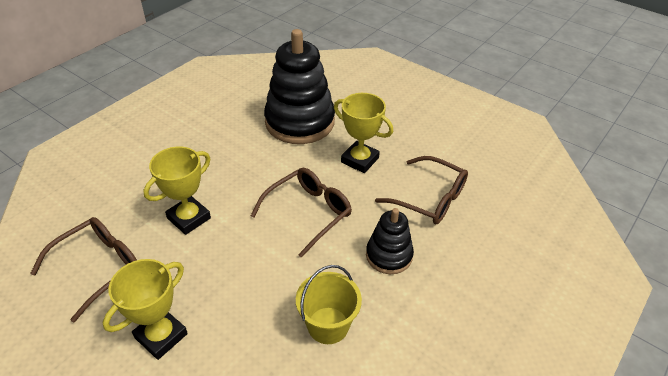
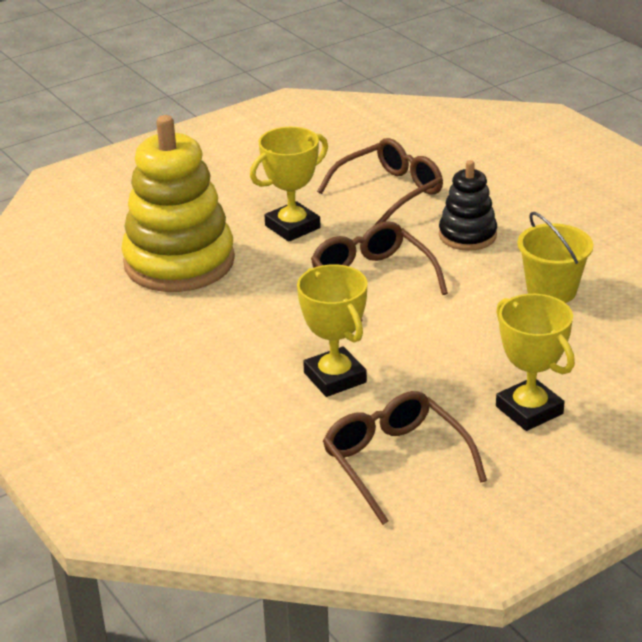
camera: 70 degrees left, 10 degrees down
black stacking toy [264,29,335,144] -> yellow stacking toy [121,115,235,292]

